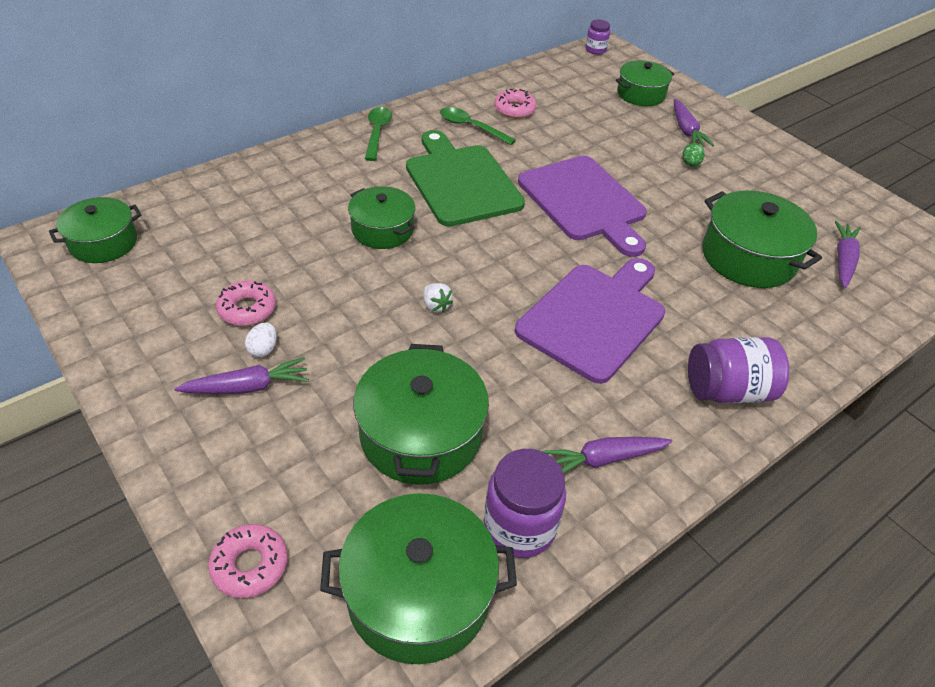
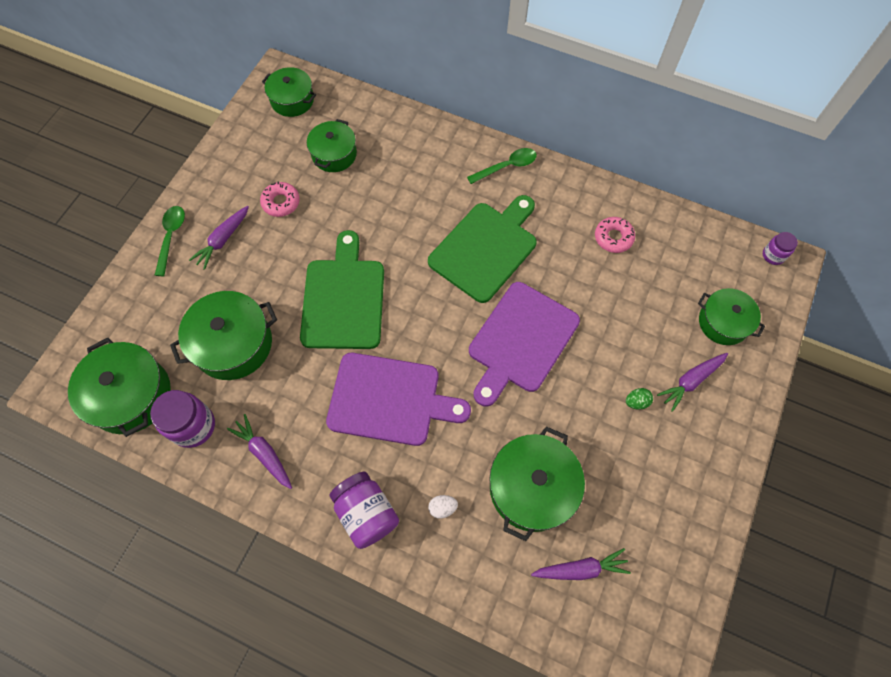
camera: 65 degrees right, 20 degrees up
purple carrot [174,357,309,394] -> purple carrot turned 75 degrees clockwise [189,206,249,270]
pink donut [208,524,288,598] -> none
white egg [245,322,277,357] -> white egg moved to [428,495,458,519]
green pot [348,186,415,249] -> green pot moved to [307,119,357,172]
white strawberry [423,283,453,313] -> green cutting board [300,230,384,349]
green spoon [440,107,516,145] -> green spoon moved to [155,206,185,276]

